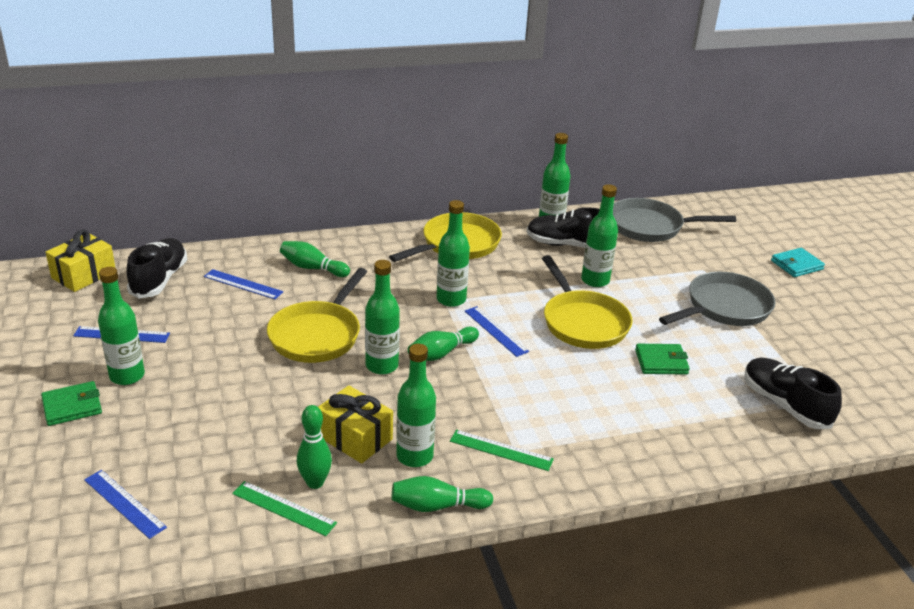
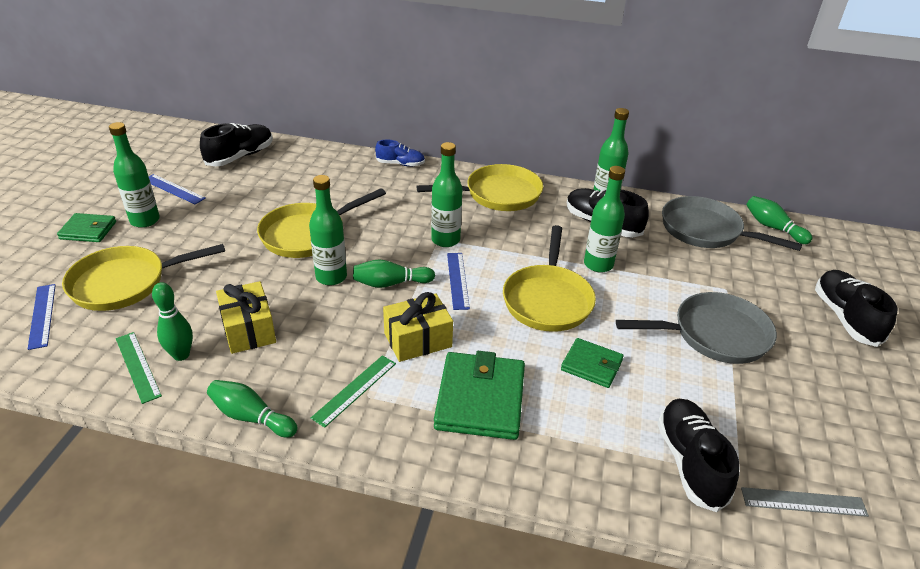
camera: 30 degrees right, 5 degrees up
yellow gift [46,230,115,292] -> yellow gift moved to [383,292,453,362]
blue ruler [204,269,283,299] -> none
green bowling pin [280,241,350,277] -> green bowling pin moved to [746,196,813,244]
green bottle [396,343,436,467] -> none
green ruler [450,430,554,471] -> green ruler turned 75 degrees clockwise [311,355,396,428]
turquoise wallet [771,248,825,277] -> black shoe [815,270,898,347]
none -> yellow pan [62,244,225,311]
none -> blue shoe [375,140,425,167]
none -> green wallet [434,351,525,440]
none -> grey ruler [741,487,869,517]

